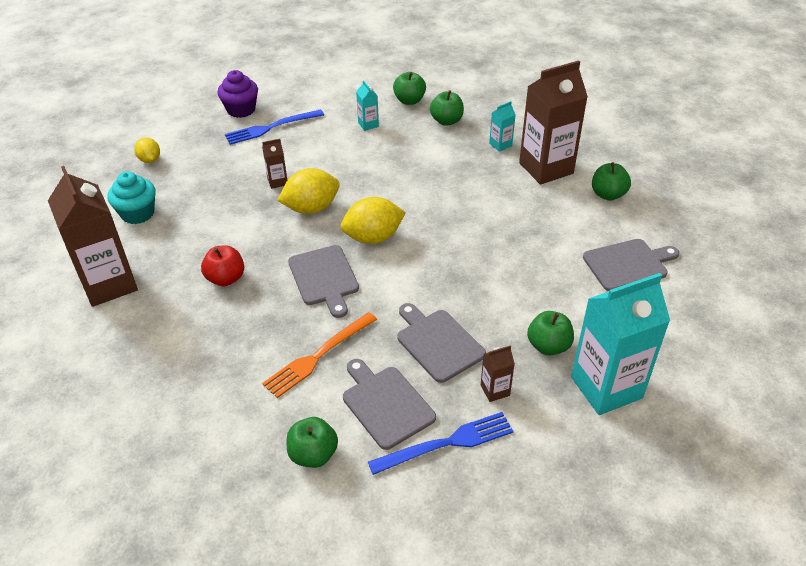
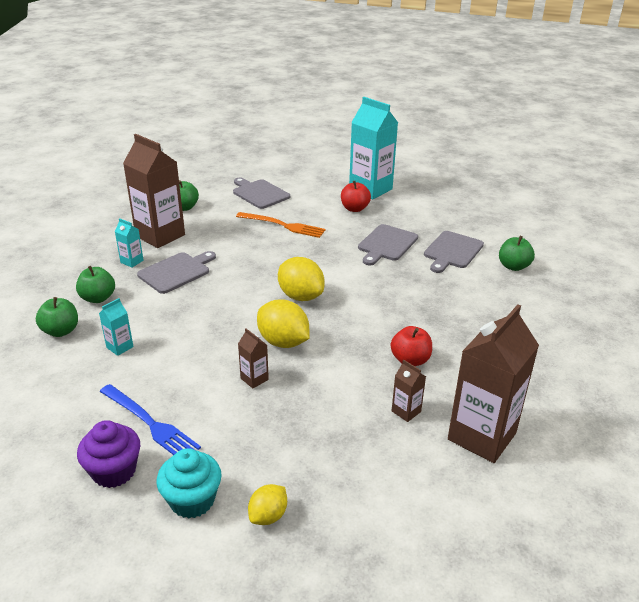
camera: 115 degrees left, 10 degrees down
turquoise cupcake [107,171,156,224] -> turquoise cupcake moved to [157,448,222,519]
orange fork [262,312,377,398] -> orange fork moved to [236,212,326,238]
grey cutting board [288,245,359,318] -> grey cutting board moved to [137,251,216,294]
blue fork [368,412,513,475] -> none
brown carton [481,345,515,402] -> brown carton moved to [392,360,426,422]
green apple [527,311,574,356] -> red apple [341,181,371,212]

